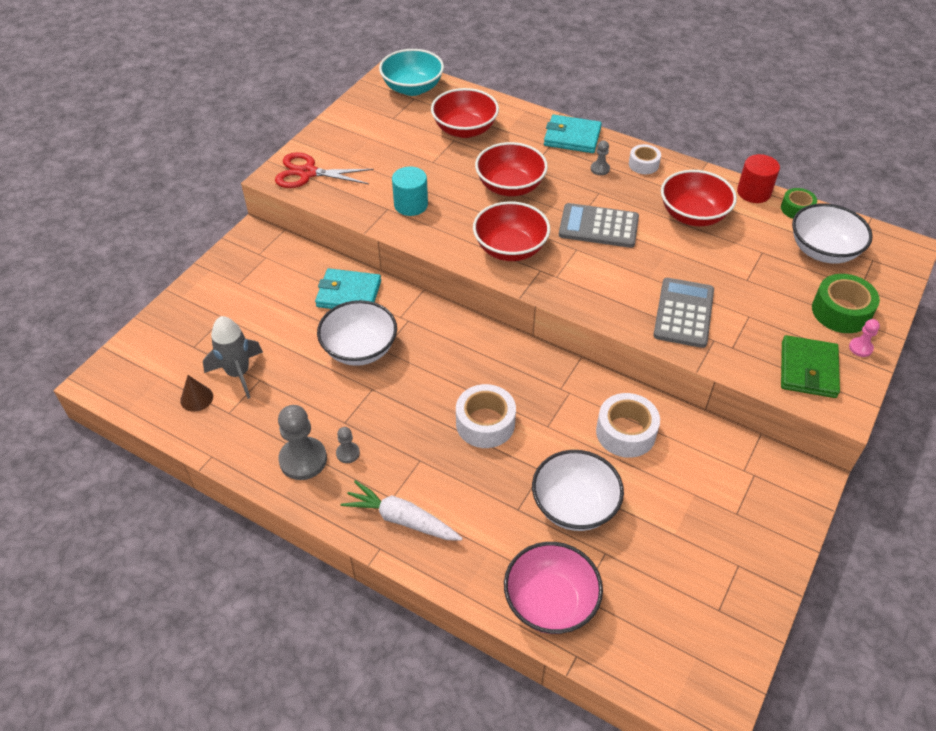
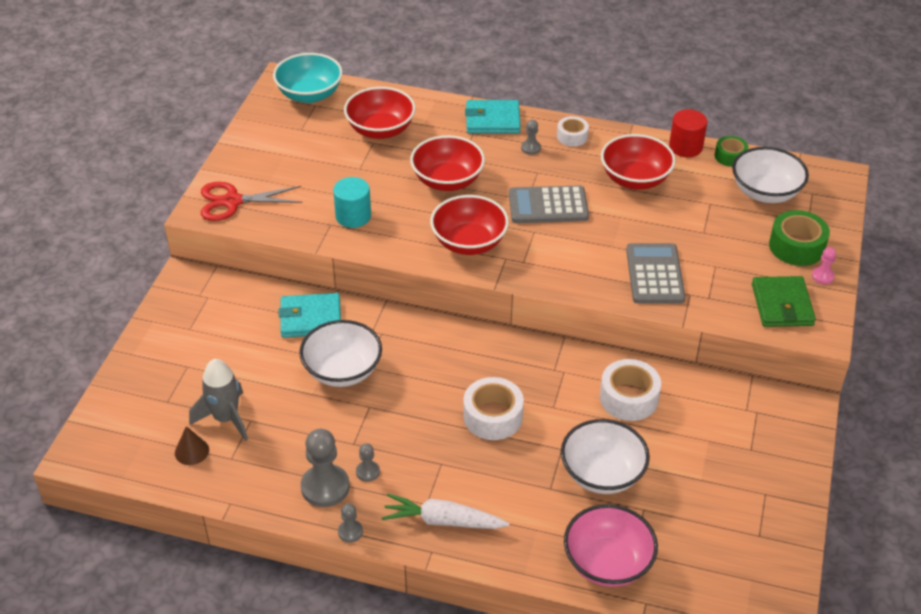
camera: 15 degrees left, 5 degrees down
none -> grey pawn [338,503,363,543]

